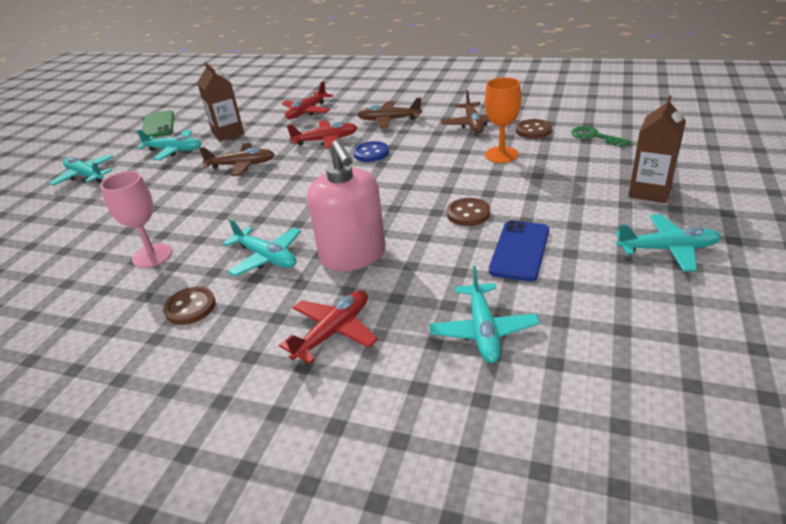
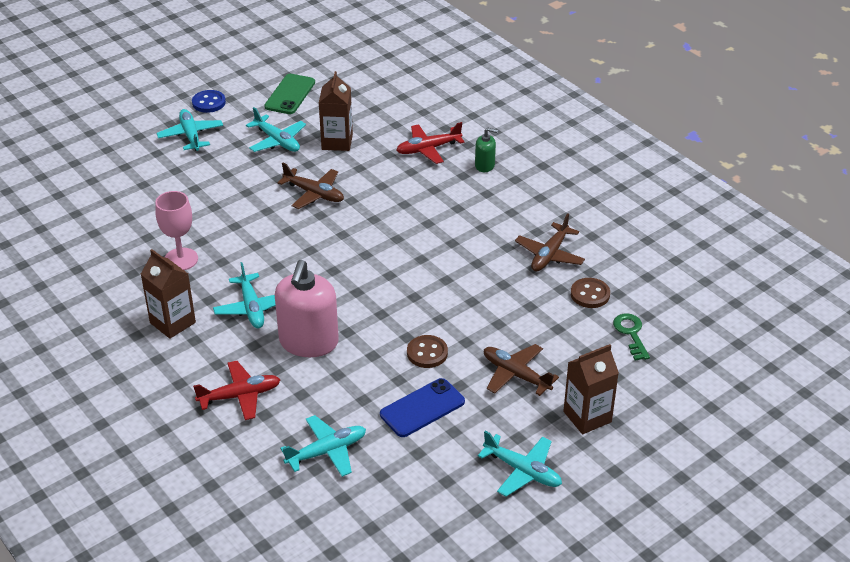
camera: 30 degrees right, 5 degrees up
brown button [163,287,216,325] -> brown carton [141,249,196,339]
red plane [287,120,357,149] -> none
blue button [353,141,389,162] -> blue button moved to [192,90,226,113]
brown plane [357,98,422,128] -> brown plane moved to [484,344,559,396]
turquoise plane [429,266,540,363] -> turquoise plane turned 150 degrees counterclockwise [280,415,366,477]
orange goblet [485,78,521,163] -> none
none -> green soap dispenser [475,128,498,172]

